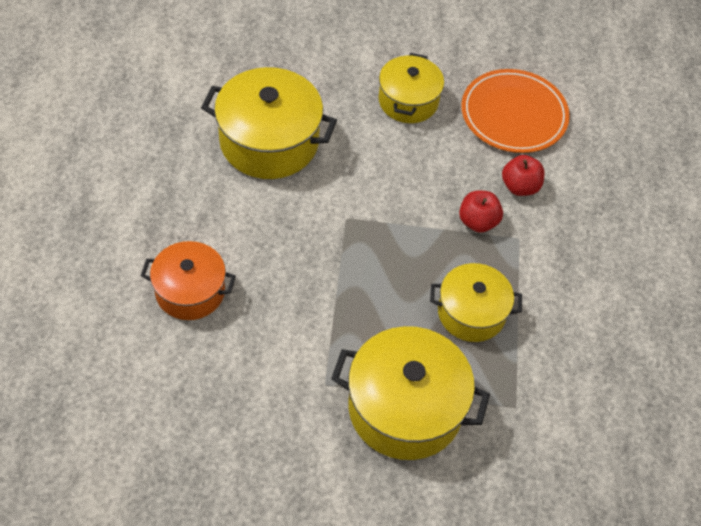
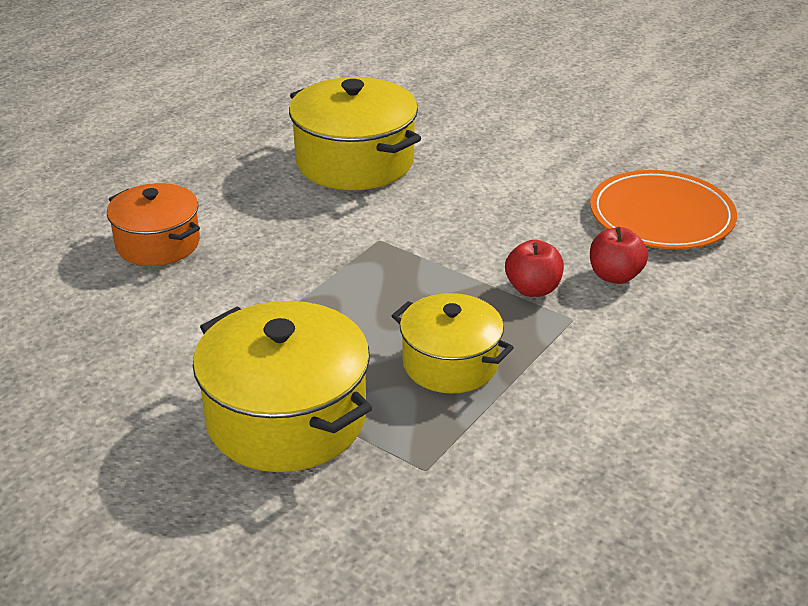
camera: 35 degrees right, 20 degrees down
yellow pot [379,53,444,123] -> none

